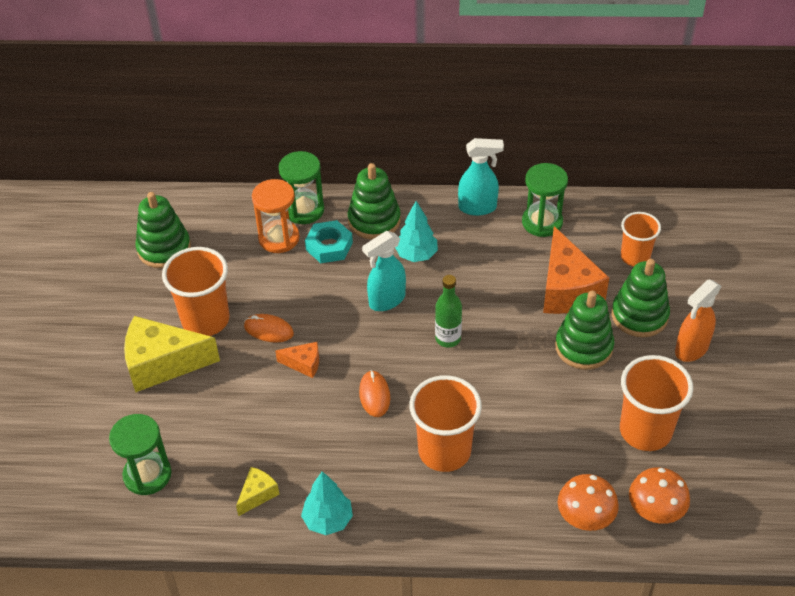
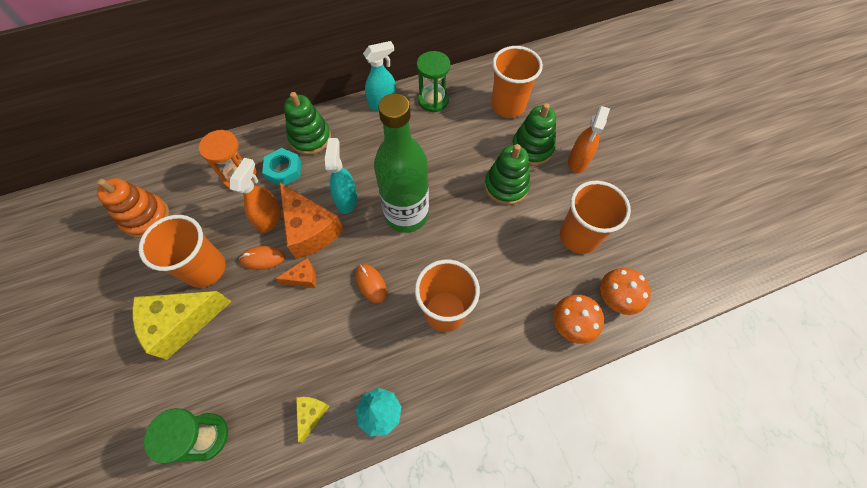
camera: 25 degrees left, 15 degrees up
green stacking toy [136,192,191,268] -> orange stacking toy [97,178,170,238]
green hourglass [279,151,324,224] -> none
turquoise spray bottle [362,231,406,311] -> turquoise spray bottle turned 150 degrees clockwise [325,138,357,214]
turquoise tree [395,201,438,262] -> none
green bottle [435,275,462,348] -> green bottle [374,93,429,233], size x2.14
orange cheese [543,226,609,314] -> orange cheese moved to [280,183,344,259]
orange cup [621,212,661,267] -> orange cup [491,46,543,118], size x1.58
none -> orange spray bottle [230,158,281,233]

